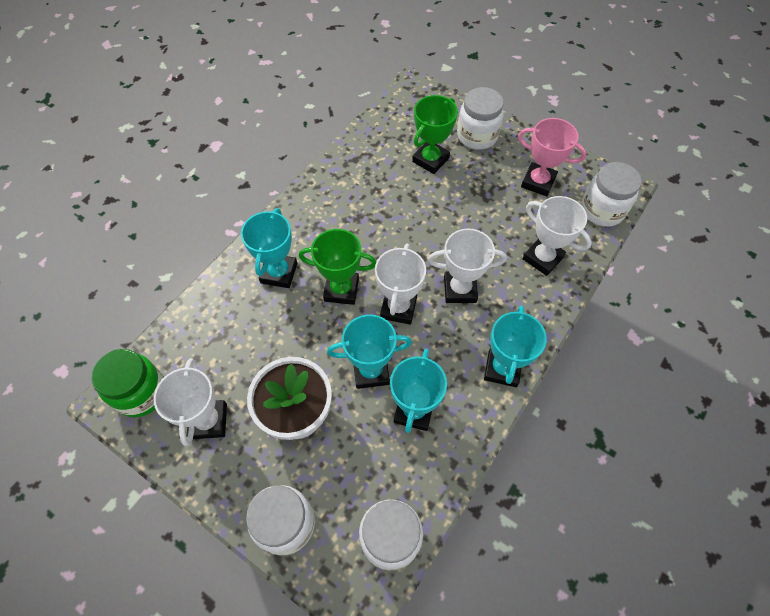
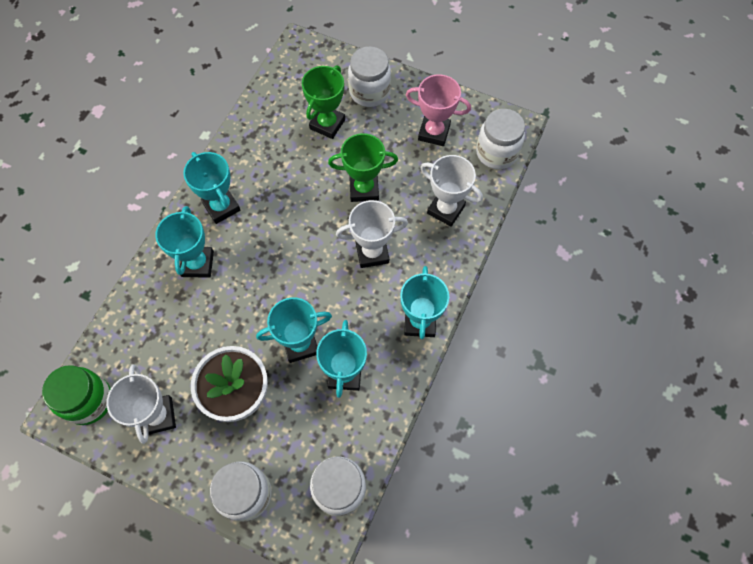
camera: 10 degrees left, 5 degrees up
green trophy [299,229,376,305] -> green trophy moved to [328,133,398,202]
white trophy [375,244,426,325] -> none
none -> turquoise trophy [183,152,240,224]

